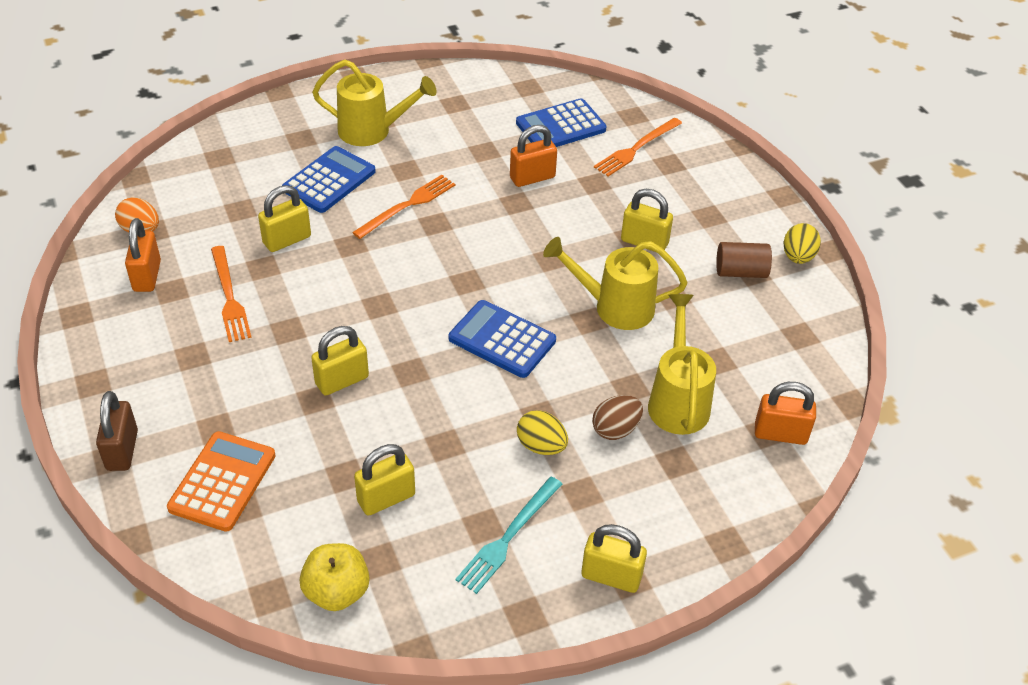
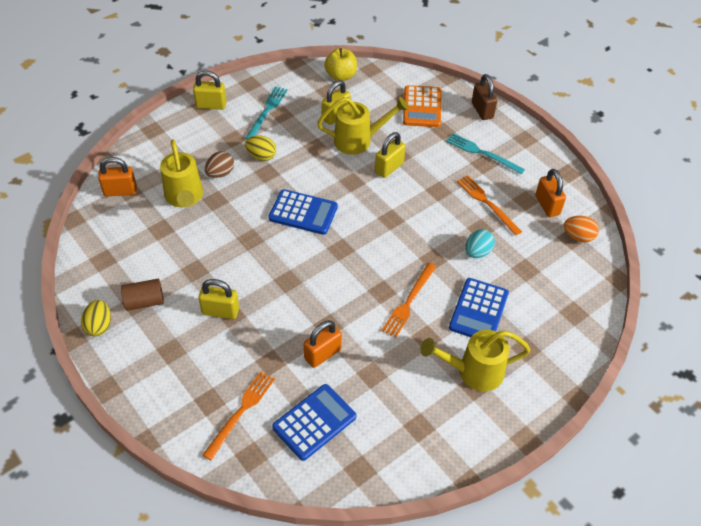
camera: 165 degrees right, 5 degrees up
yellow padlock [258,185,311,252] -> turquoise egg [465,229,495,258]
yellow watering can [543,237,687,330] -> yellow watering can moved to [317,97,409,155]
none -> turquoise fork [446,133,525,174]

